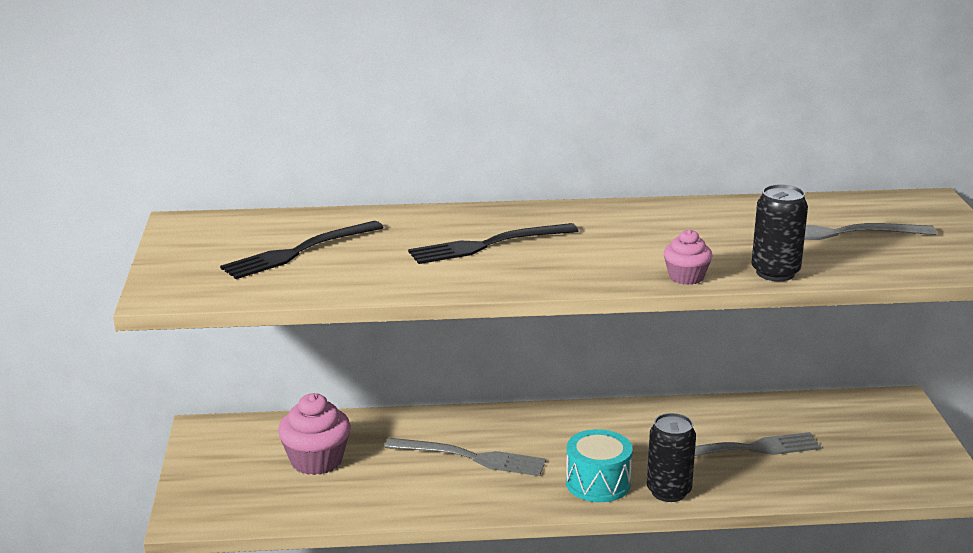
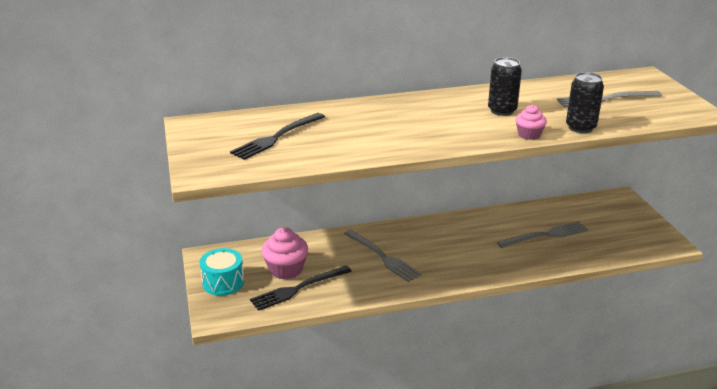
camera: 10 degrees left, 5 degrees up
grey fork [385,438,546,476] -> grey fork turned 45 degrees clockwise [344,230,422,282]
black fork [408,223,578,264] -> black fork moved to [250,266,352,311]
turquoise drum [566,429,633,502] -> turquoise drum moved to [200,248,244,296]
black can [647,413,696,502] -> black can moved to [488,57,522,116]

